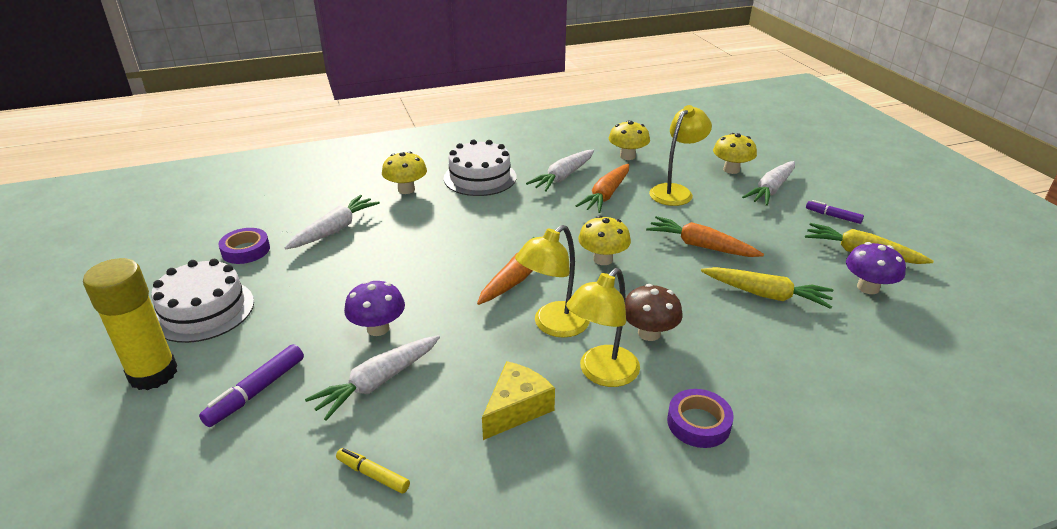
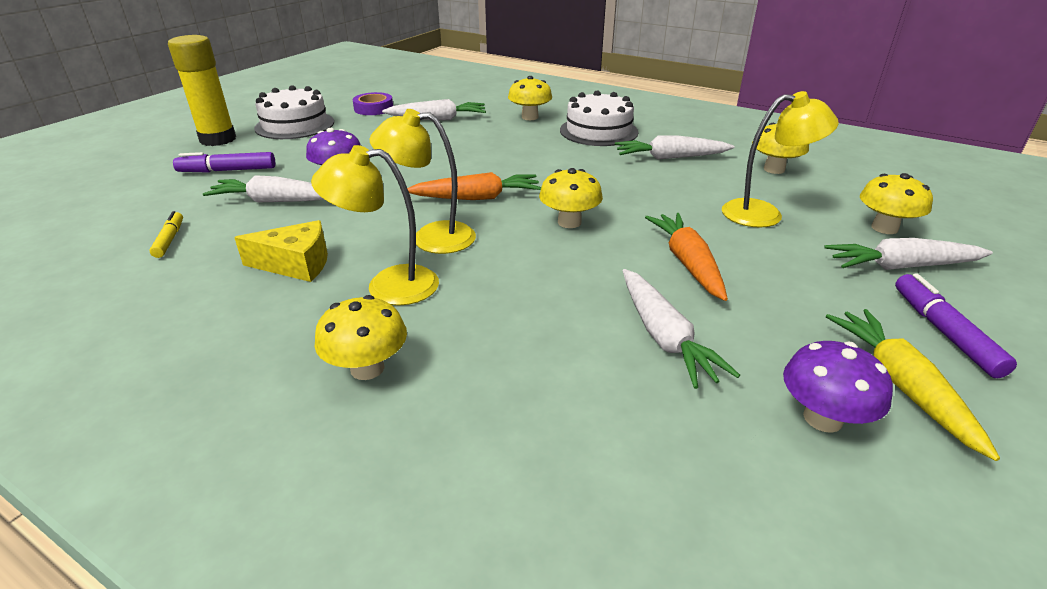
camera: 50 degrees right, 0 degrees up
orange carrot [576,164,629,213] -> none
brown mushroom [625,284,682,341] -> none
purple tape [667,389,734,448] -> yellow mushroom [315,295,407,380]
yellow carrot [701,267,833,309] -> white carrot [623,269,740,389]
purple marker [806,200,864,224] -> purple marker [895,273,1017,378], size x1.54

